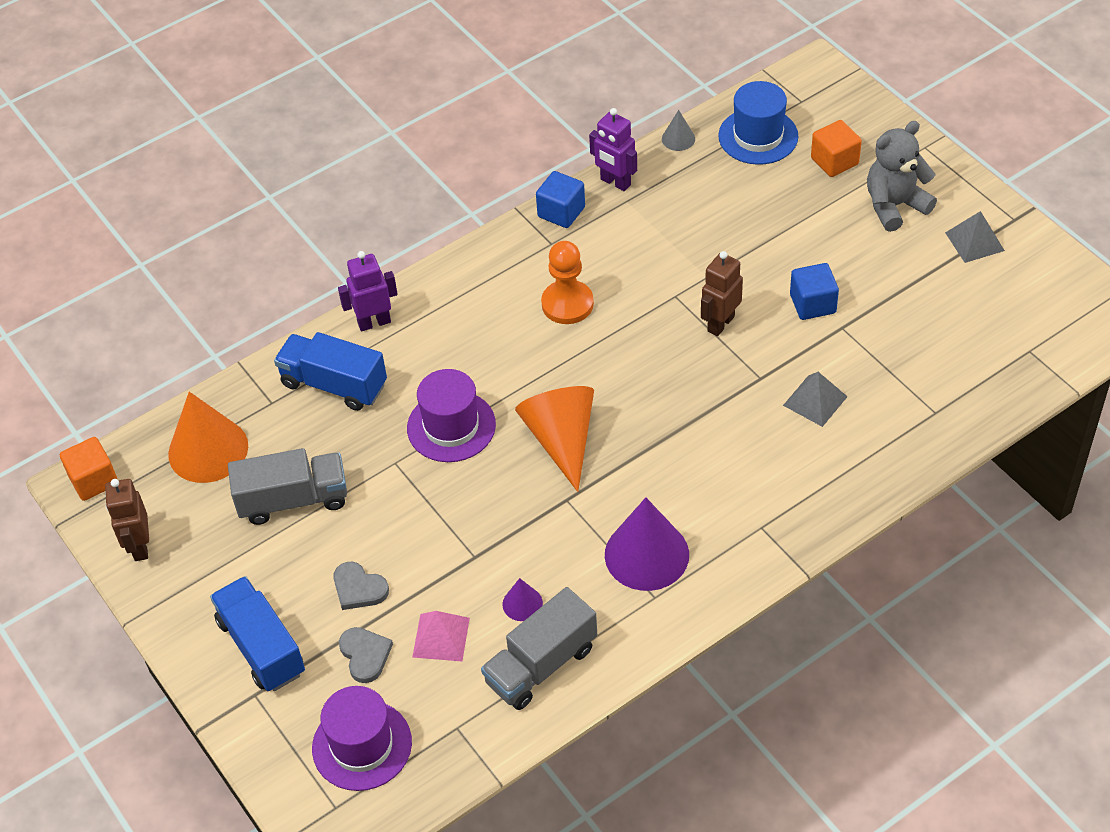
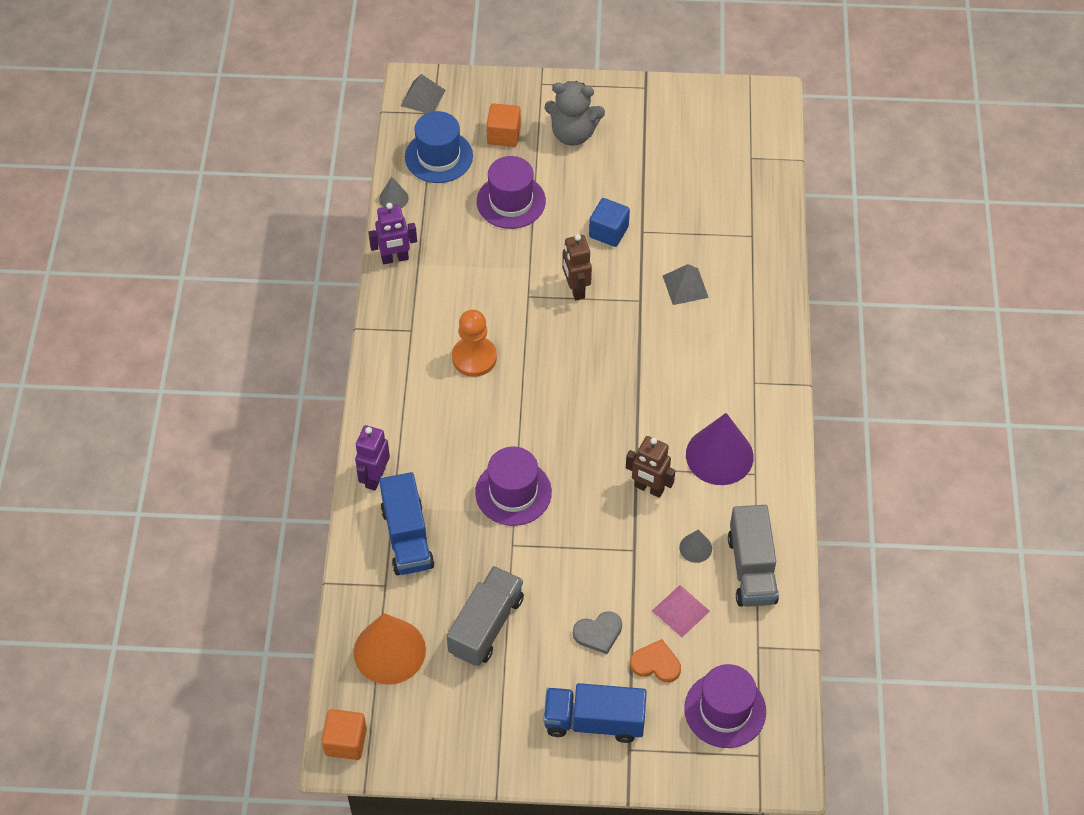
camera: 55 degrees left, 5 degrees up
brown robot [105,479,149,561] -> brown robot moved to [626,436,675,498]
blue truck [274,332,387,411] -> blue truck turned 75 degrees counterclockwise [379,472,434,575]
grey heart [339,627,393,683] -> orange heart [630,639,681,682]
purple cone [502,578,543,621] -> grey cone [679,529,712,563]
orange cone [515,386,594,492] -> none
blue cube [536,171,585,228] -> none
grey teddy bear [867,121,937,232] -> grey teddy bear turned 90 degrees counterclockwise [545,81,605,146]
grey pyramid [945,211,1005,263] -> grey pyramid moved to [401,74,445,113]
none -> purple hat [477,156,546,229]

